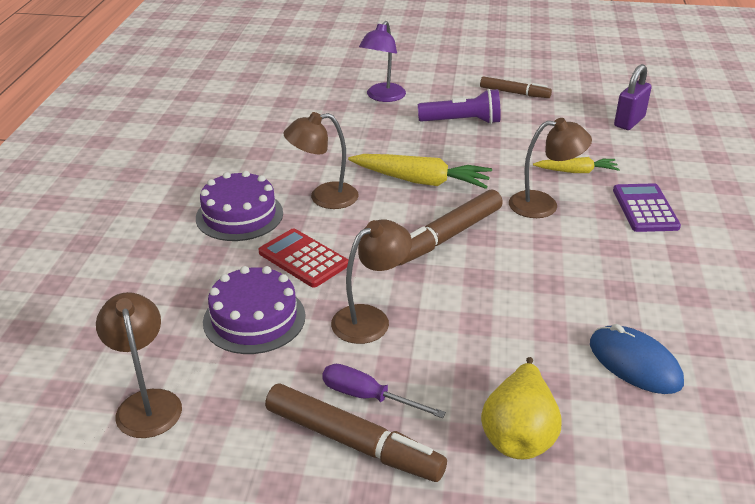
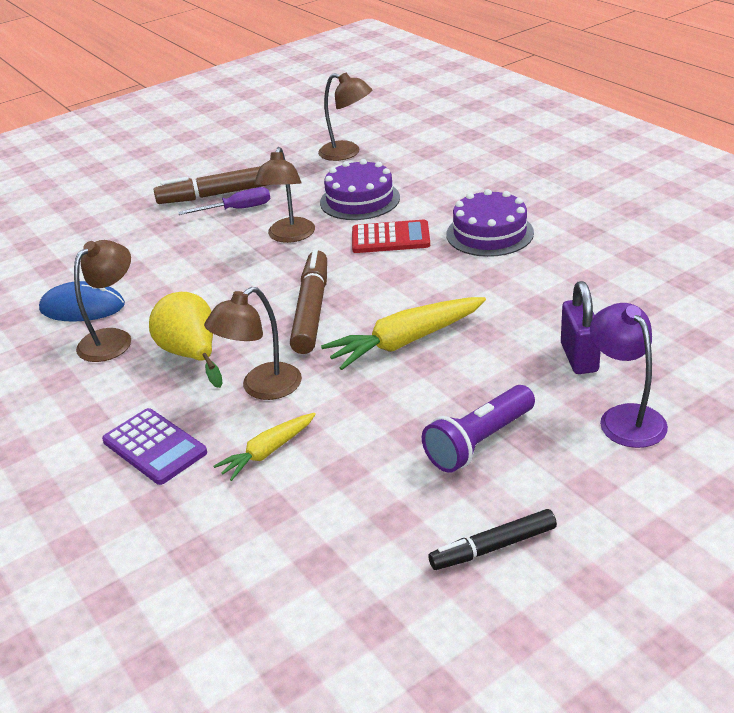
camera: 140 degrees right, 0 degrees up
brown lamp [284,112,359,209] -> brown lamp moved to [74,240,131,362]
brown marker [480,76,552,98] -> black marker [428,509,557,570]
yellow pear [481,357,562,459] -> yellow pear moved to [149,292,223,388]
purple padlock [614,64,652,130] -> purple padlock moved to [561,281,601,374]

